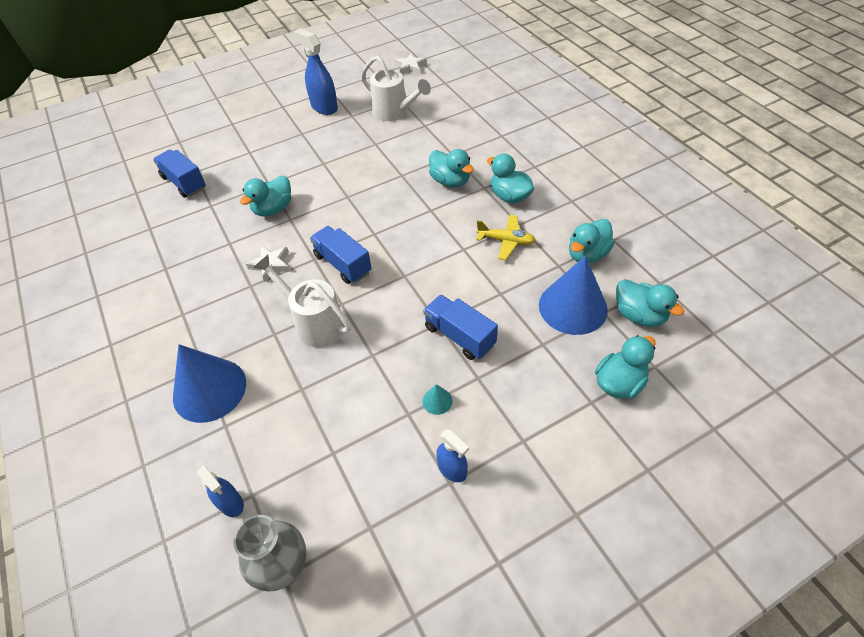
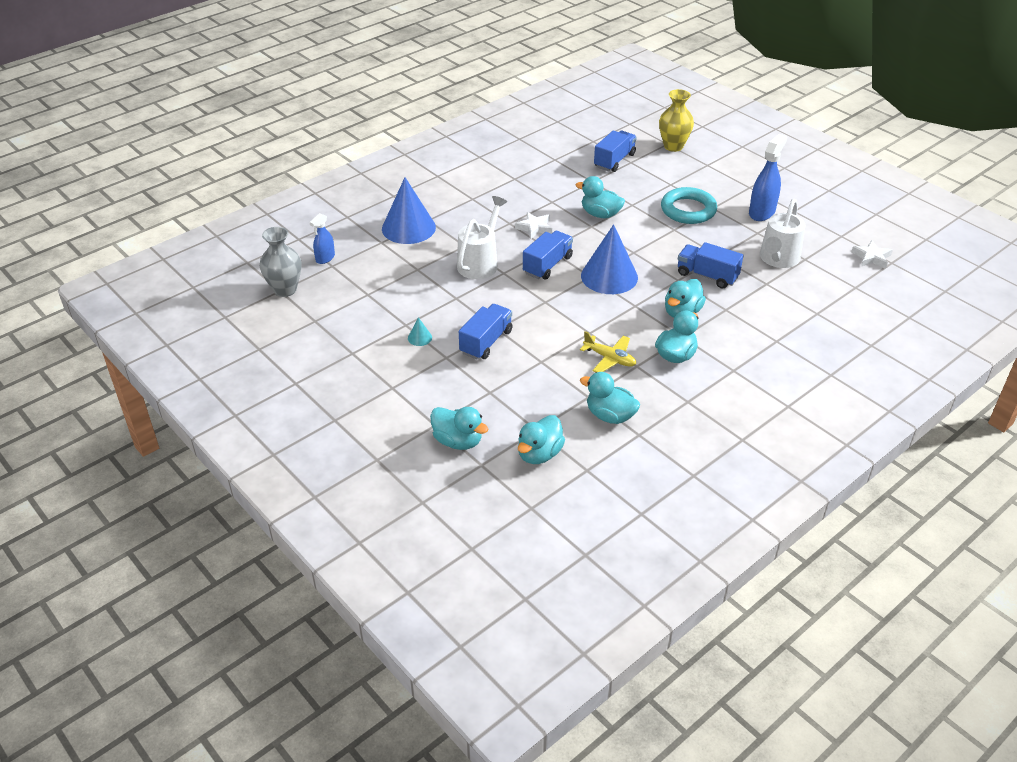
camera: 75 degrees right, 10 degrees down
blue spray bottle [436,429,469,482] -> none
yellow plane [476,215,536,260] -> yellow plane turned 60 degrees counterclockwise [580,331,636,372]
blue cone [539,256,608,335] -> blue cone moved to [581,224,638,294]
none -> yellow vase [659,89,694,152]
none -> turquoise ring [661,187,717,224]
none -> blue truck [678,242,744,289]

